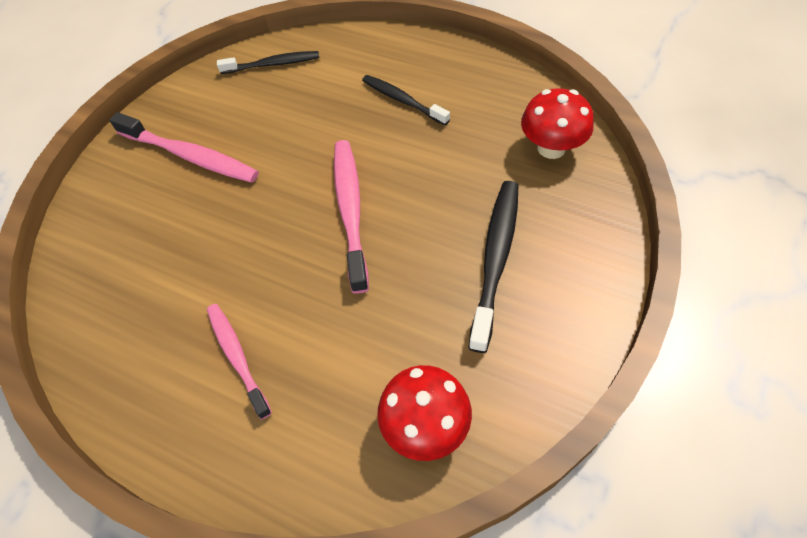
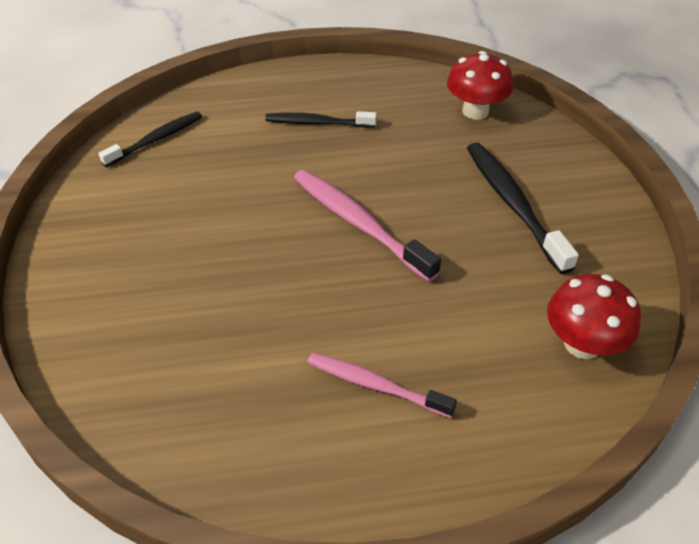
camera: 40 degrees left, 10 degrees down
pink toothbrush [109,112,259,183] -> none

